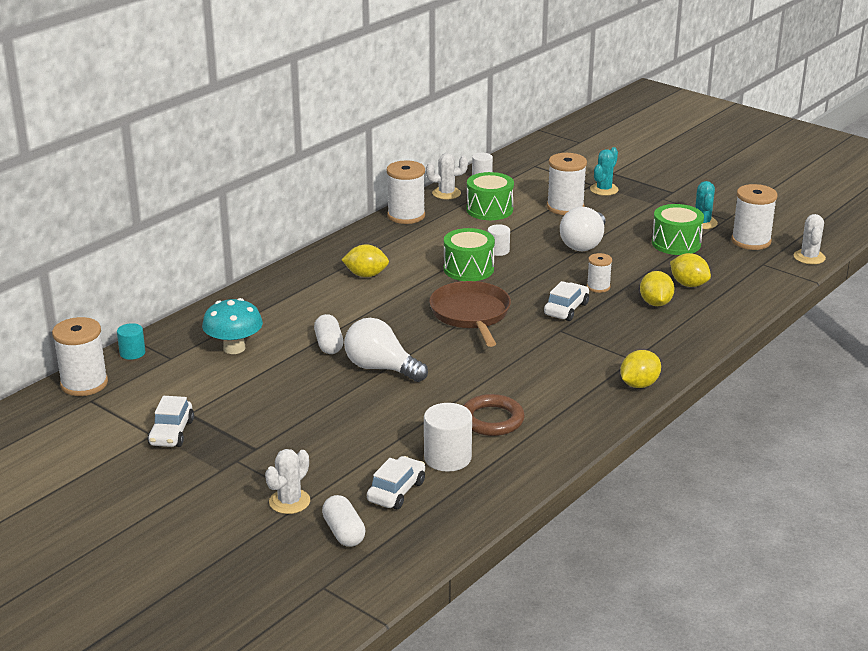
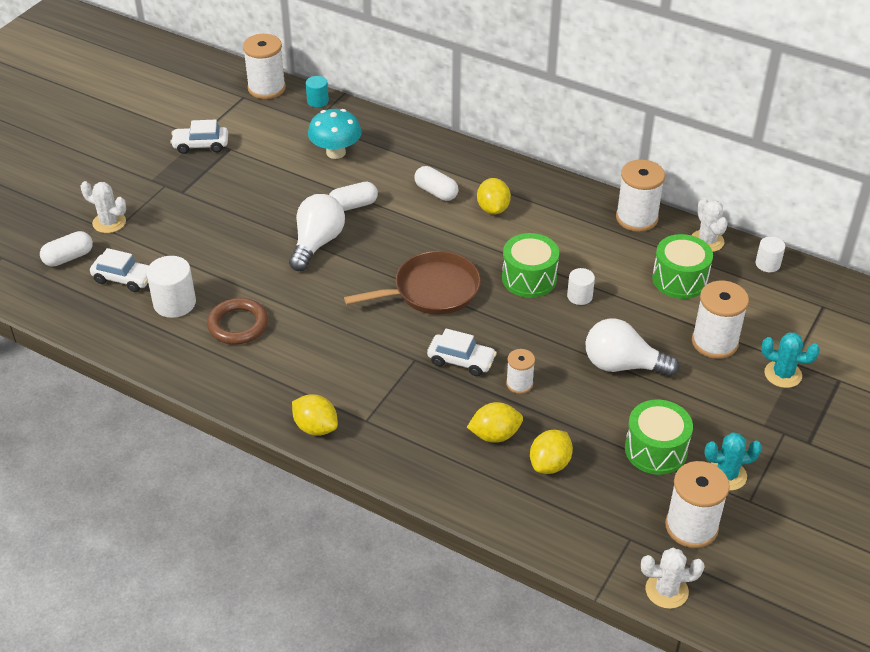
camera: 80 degrees right, 15 degrees up
none -> white capsule [414,166,458,201]

